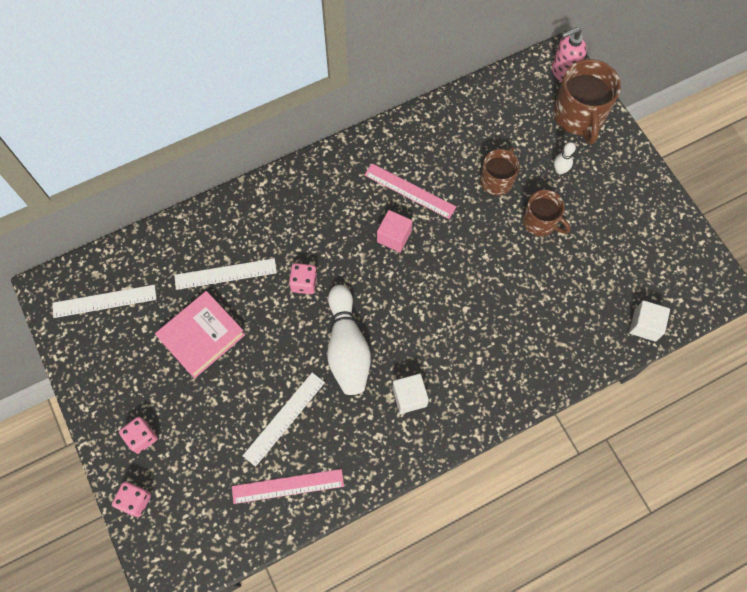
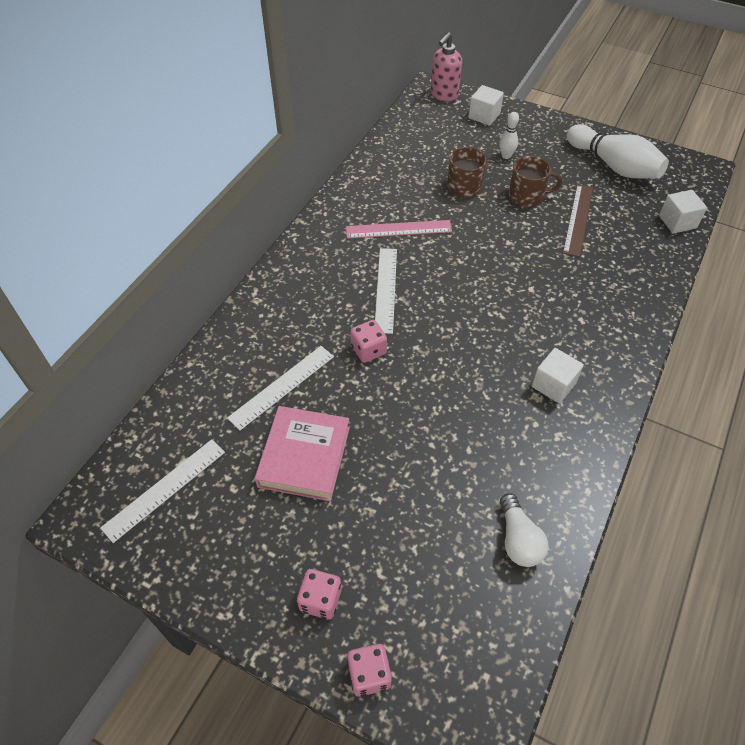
camera: 35 degrees left, 15 degrees down
pink ruler [232,469,344,504] -> white light bulb [500,493,548,567]
white ruler [243,372,325,467] -> white ruler moved to [375,248,397,334]
white bowling pin [327,285,371,395] -> white bowling pin moved to [567,124,669,178]
pink cube [377,210,412,252] -> none
brown mug [553,59,621,145] -> white cube [469,85,504,126]
none -> brown ruler [563,184,593,257]

